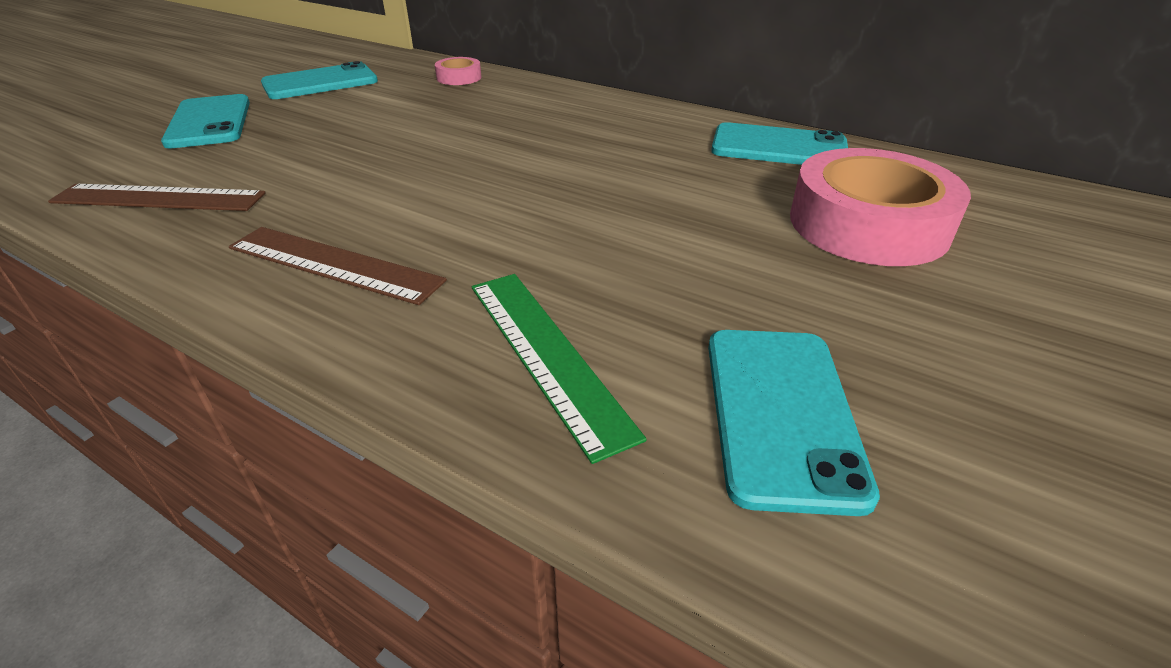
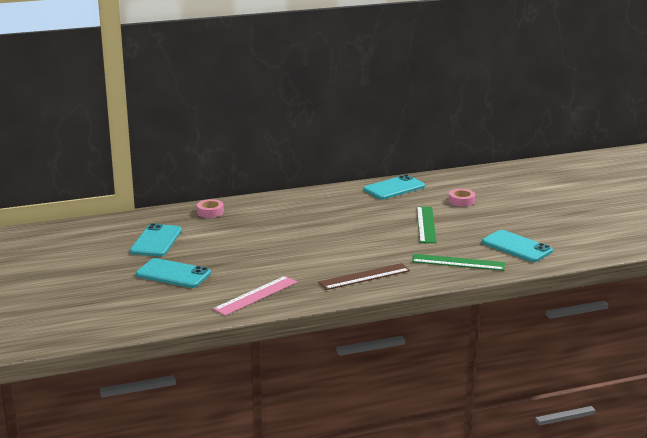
camera: 50 degrees left, 15 degrees down
brown ruler [48,184,266,211] -> pink ruler [213,276,297,316]
pink tape [790,148,971,266] -> pink tape [449,189,475,207], size x0.46
none -> green ruler [417,207,437,243]

